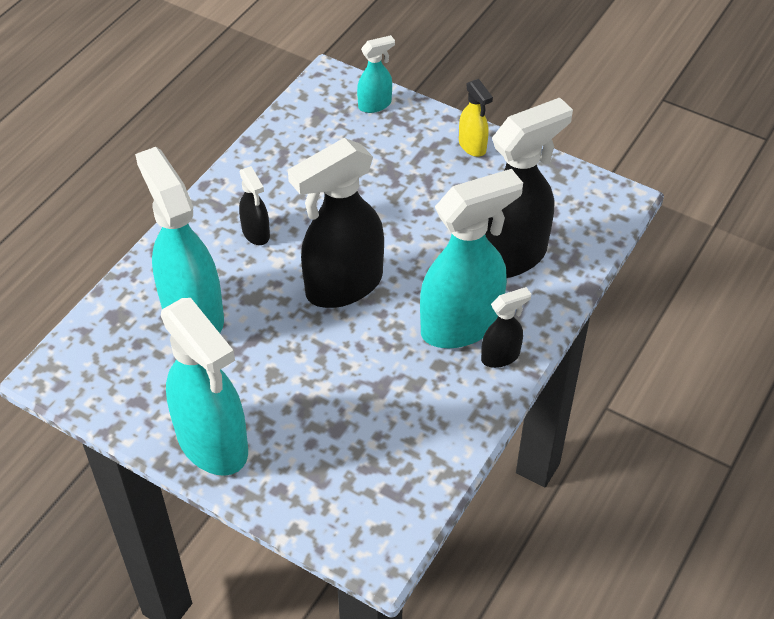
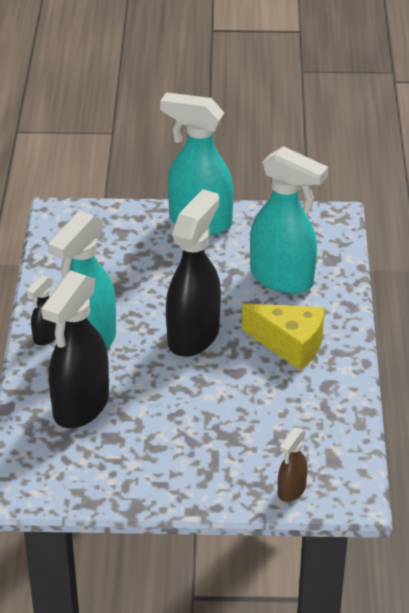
camera: 150 degrees right, 10 degrees down
black spray bottle [239,166,270,245] -> yellow cheese [242,304,325,370]
turquoise spray bottle [357,35,395,113] -> brown spray bottle [278,428,308,502]
yellow spray bottle [459,79,493,157] -> none

